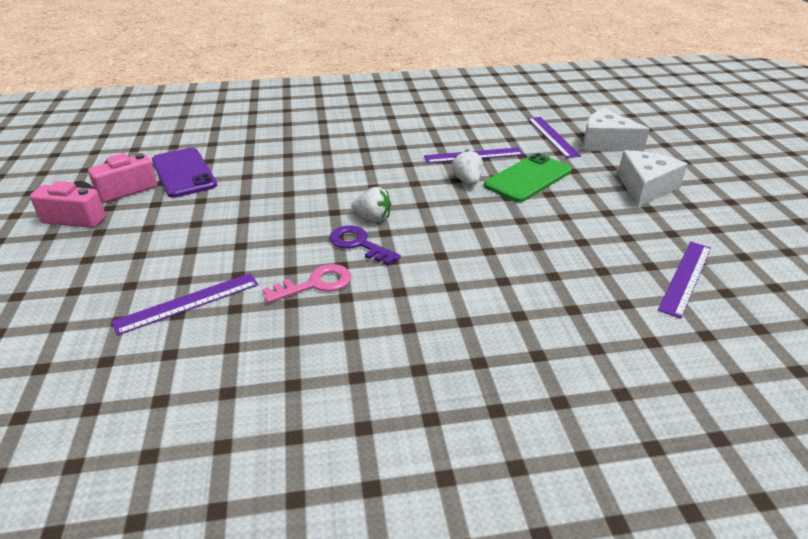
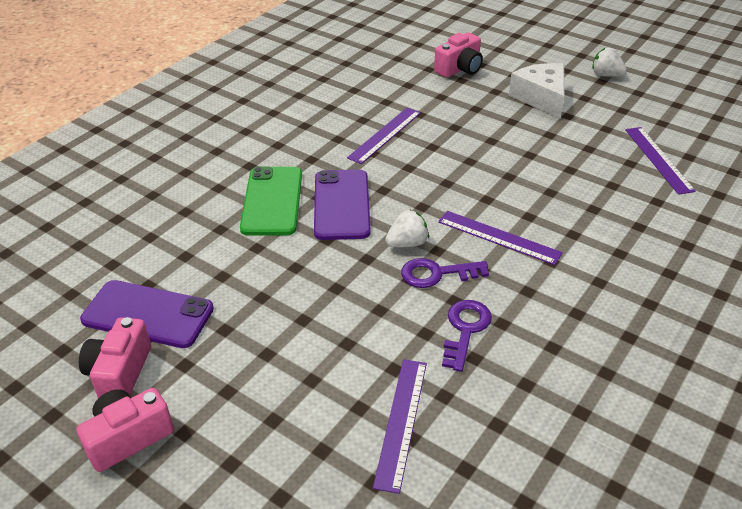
camera: 45 degrees left, 5 degrees up
pink key [262,264,351,303] -> purple key [442,300,492,372]
white strawberry [452,150,483,185] -> white strawberry moved to [592,48,627,77]
green phone [484,153,572,202] -> green phone moved to [240,166,302,236]
purple ruler [528,117,581,158] -> purple ruler moved to [438,211,563,265]
white cheese [583,108,650,152] -> pink camera [434,32,483,78]
none -> purple phone [314,170,371,240]

